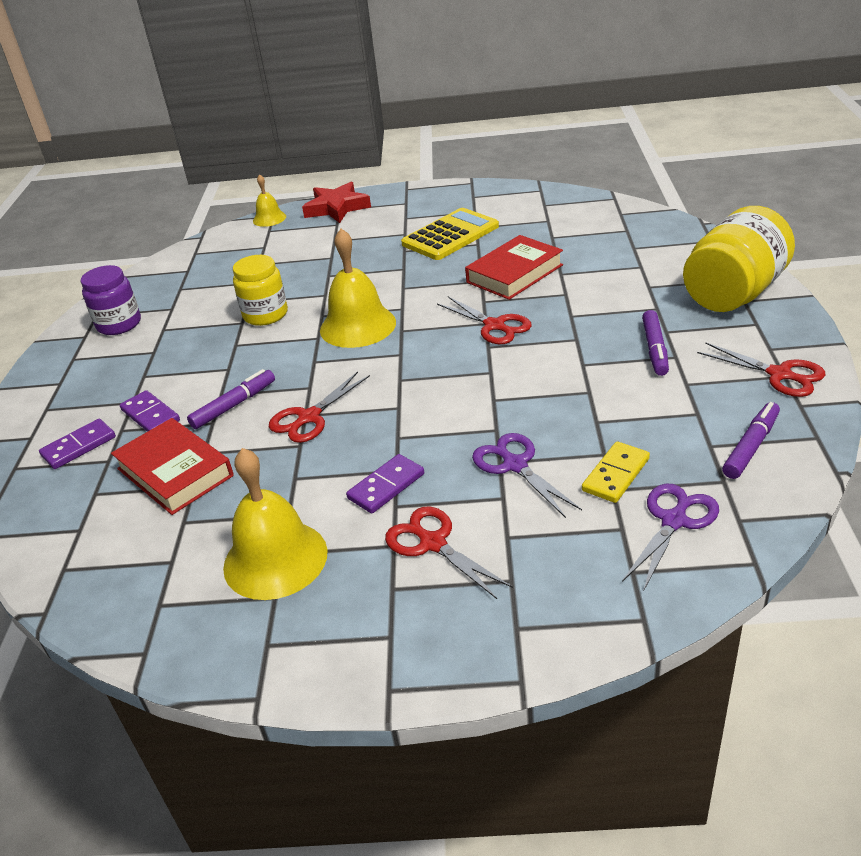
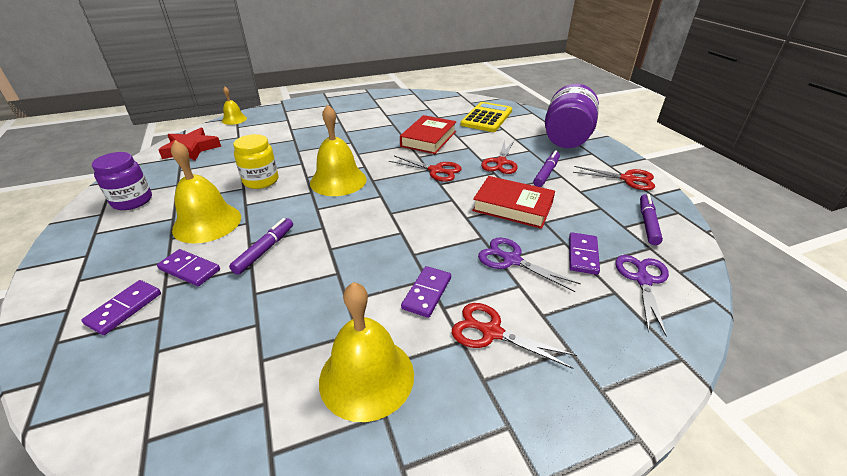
camera: 25 degrees left, 0 degrees up
red book [111,418,234,515] -> red book moved to [472,176,555,229]
red scissors [269,371,370,443] -> red scissors moved to [481,140,518,174]
red star [302,182,371,223] -> red star moved to [159,128,221,161]
yellow calculator [401,208,499,260] -> yellow calculator moved to [461,102,512,132]
yellow domino [582,442,650,503] -> purple domino [569,232,600,275]
purple marker [642,310,669,376] -> purple marker turned 135 degrees counterclockwise [533,151,560,187]
yellow jar [683,206,795,312] -> purple jar [545,84,599,148]
none -> yellow bell [171,140,241,244]

